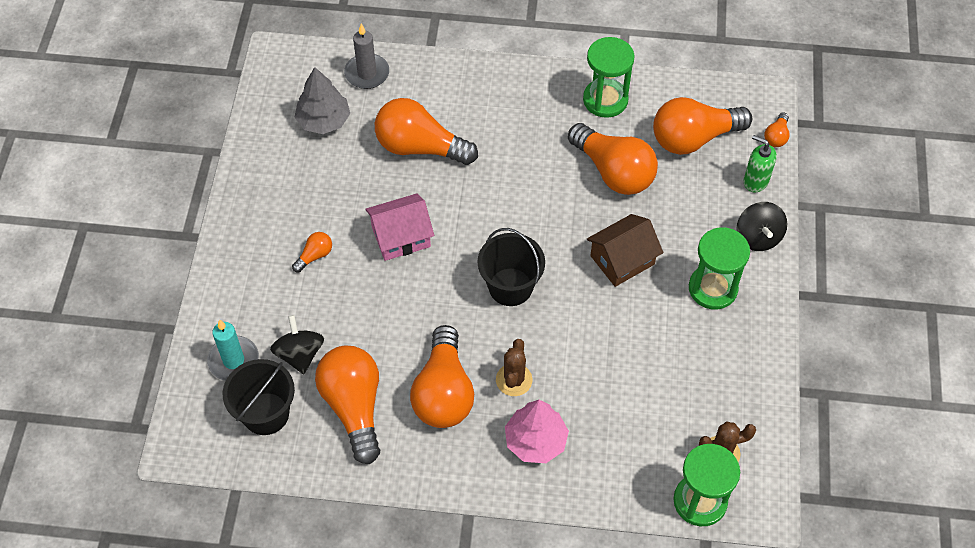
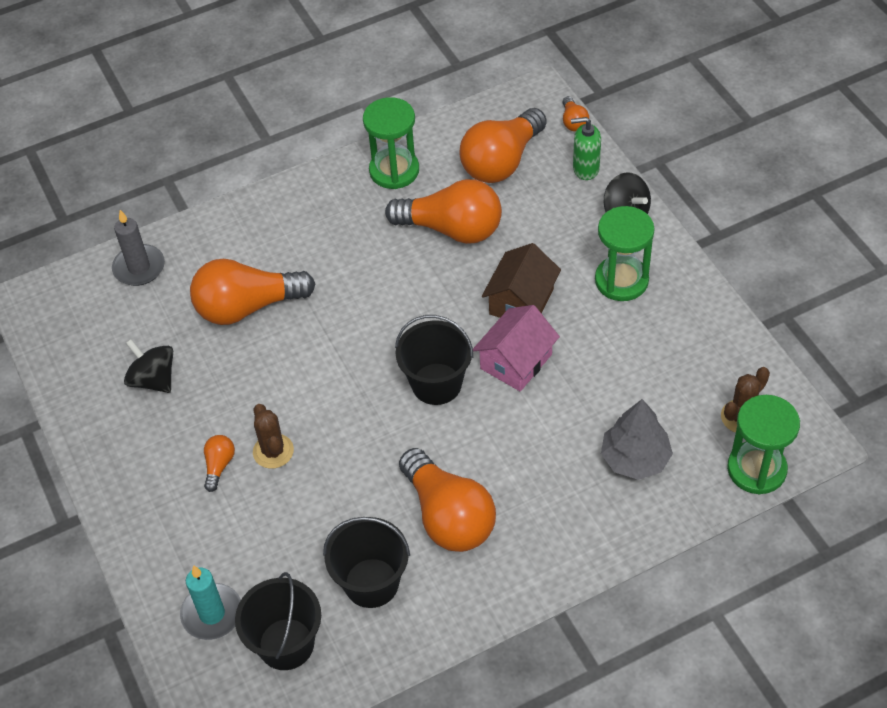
camera: 30 degrees left, 5 degrees down
black spinning top [270,315,324,374] -> black spinning top moved to [124,339,173,393]
grey tree [294,67,350,134] -> grey tree moved to [601,399,673,480]
orange light bulb [315,346,380,464] -> black bucket [323,517,410,608]
pink house [365,193,434,261] -> pink house moved to [473,305,560,392]
brown cactus [496,339,533,396] -> brown cactus moved to [253,404,294,469]
pink tree [505,400,569,463] -> none

